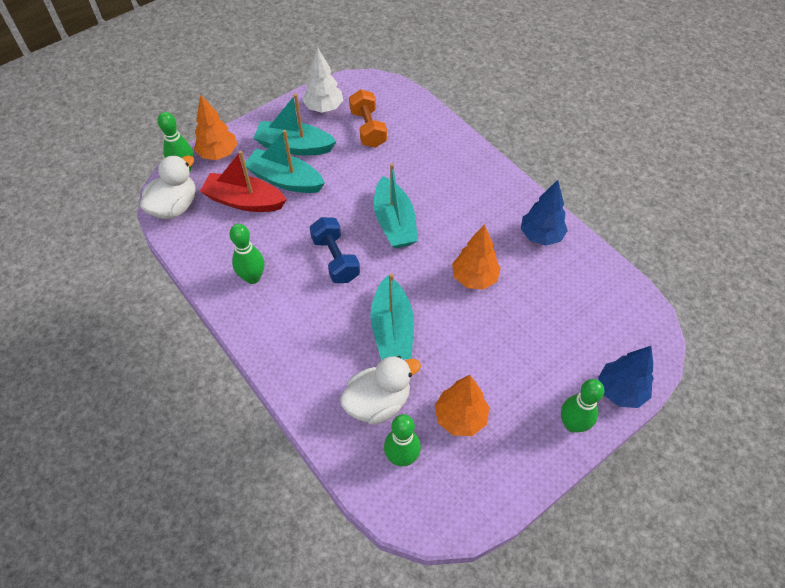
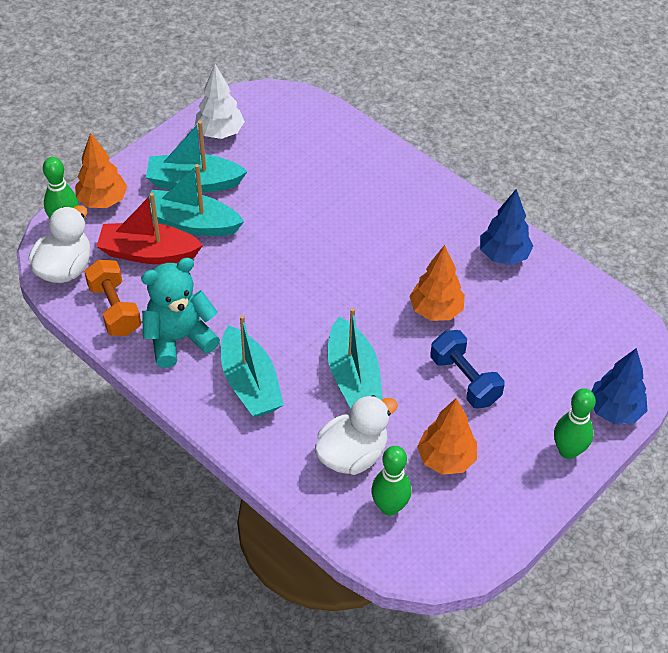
camera: 10 degrees left, 5 degrees down
green bowling pin [229,224,264,284] -> turquoise teddy bear [141,258,220,368]
blue dumbbell [310,217,360,283] -> blue dumbbell moved to [430,330,505,409]
orange dumbbell [349,89,387,148] -> orange dumbbell moved to [84,259,141,336]
turquoise boat [374,163,418,249] -> turquoise boat moved to [221,315,284,417]

